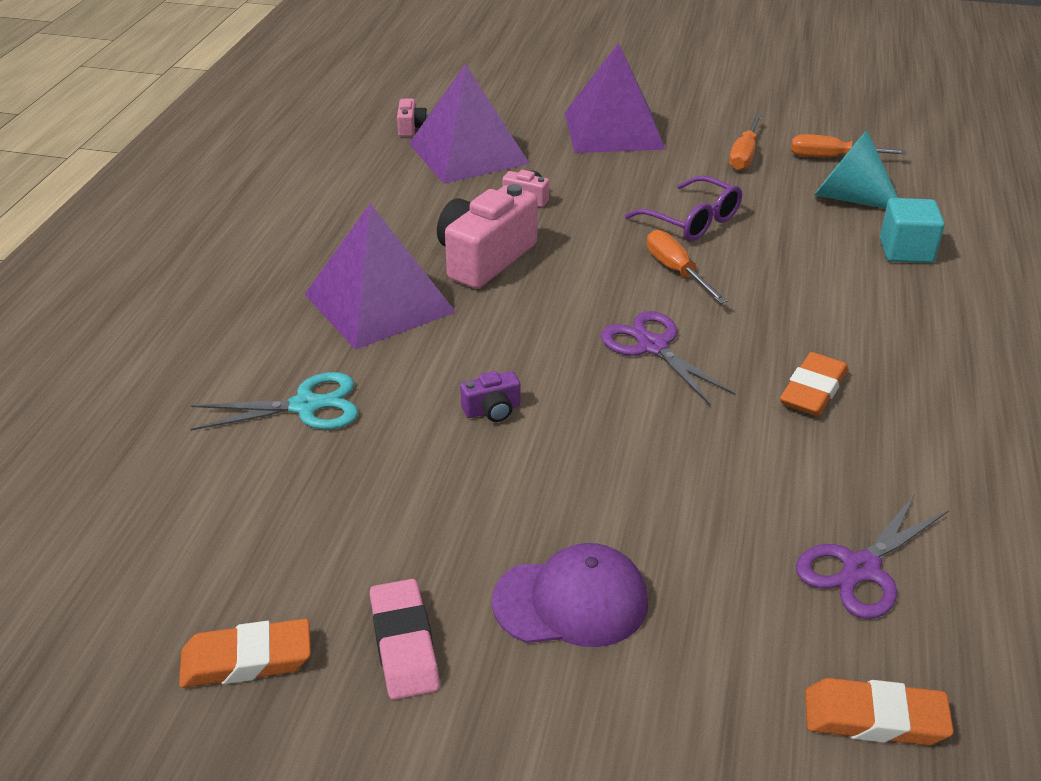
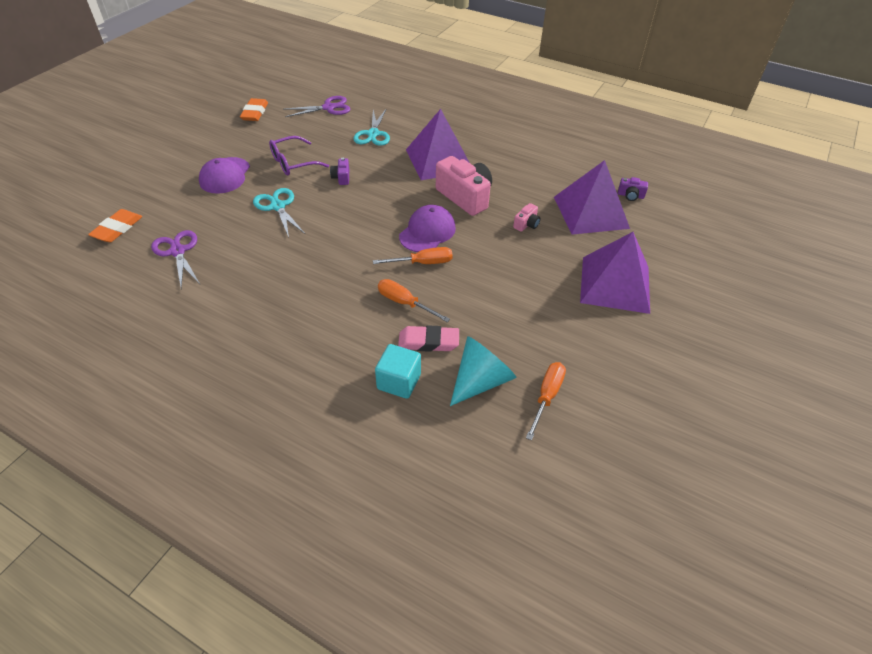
camera: 105 degrees right, 10 degrees up
pink eraser [370,579,440,700] -> pink eraser moved to [398,325,459,352]
pink camera [397,99,428,136] -> purple camera [618,177,648,201]
purple scissors [601,311,736,405] -> purple scissors moved to [285,96,350,117]
purple glasses [625,176,742,241] -> purple glasses moved to [269,136,329,176]
orange screwdriver [729,114,762,170] -> orange screwdriver moved to [378,279,450,322]
orange eraser [780,352,848,416] -> none
none -> turquoise scissors [253,188,305,237]
none -> purple cap [399,205,456,252]

